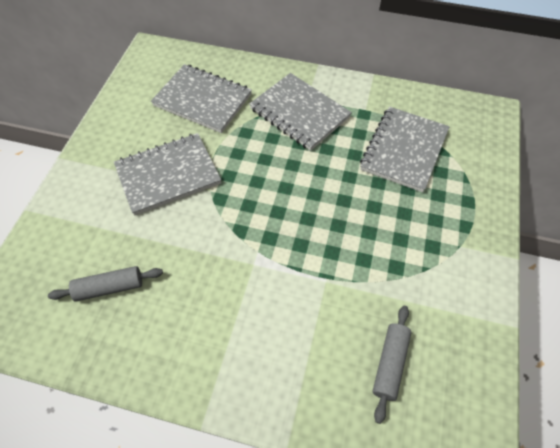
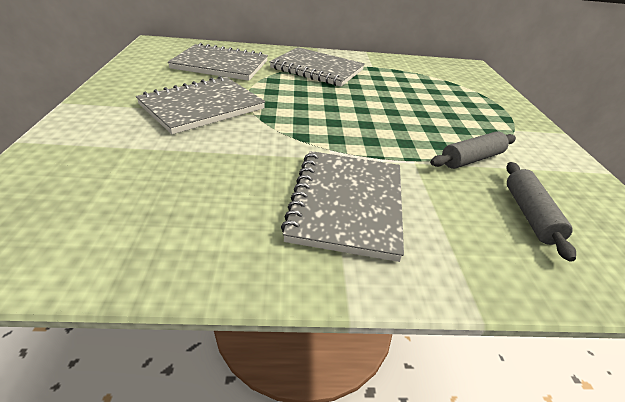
camera: 20 degrees left, 20 degrees down
grey rolling pin [48,266,163,301] -> grey rolling pin moved to [430,131,516,169]
grey notebook [360,107,450,192] -> grey notebook moved to [281,151,404,262]

